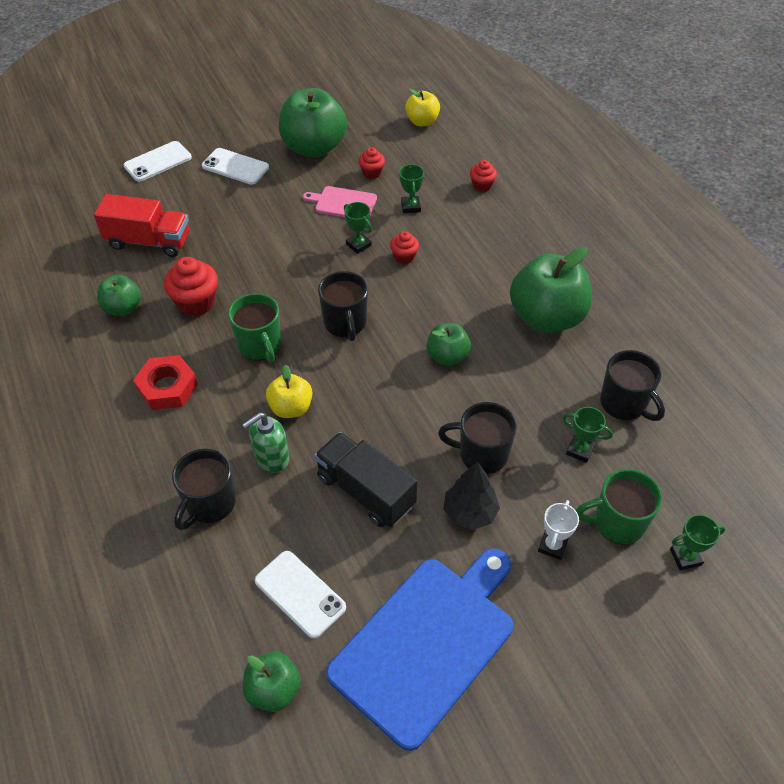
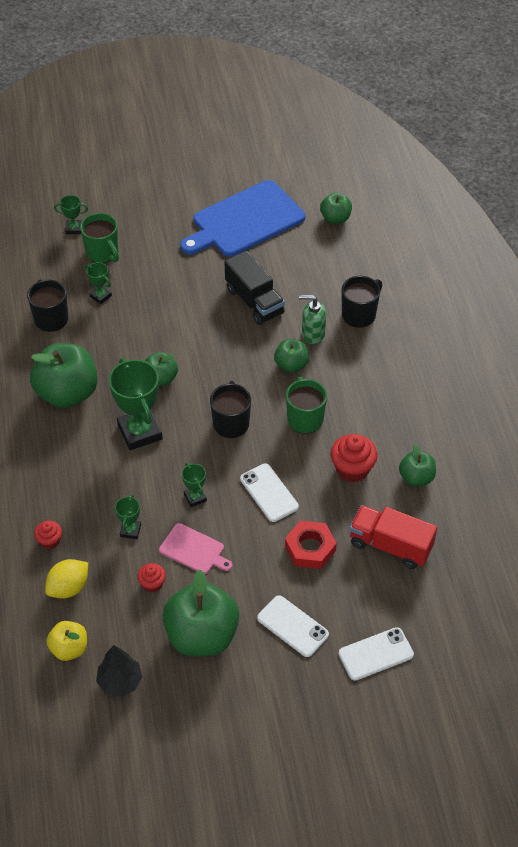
camera: 165 degrees left, 0 degrees up
red nut [133,355,198,410] -> red nut moved to [285,521,337,569]
green soap dispenser [242,412,289,473] -> green soap dispenser turned 150 degrees counterclockwise [299,295,326,344]
white phone [255,551,346,639] -> white phone moved to [240,464,299,522]
yellow apple [266,364,312,418] -> green apple [274,339,309,373]
red cupcake [390,231,419,264] -> none
black mug [438,402,517,474] -> none
black tree [443,462,500,530] -> black tree moved to [96,645,142,697]
white trophy [538,500,579,560] -> none
green mug [576,469,662,544] -> green mug turned 45 degrees clockwise [80,213,119,263]
none -> yellow lemon [45,559,88,599]
none -> green trophy [109,358,163,450]

